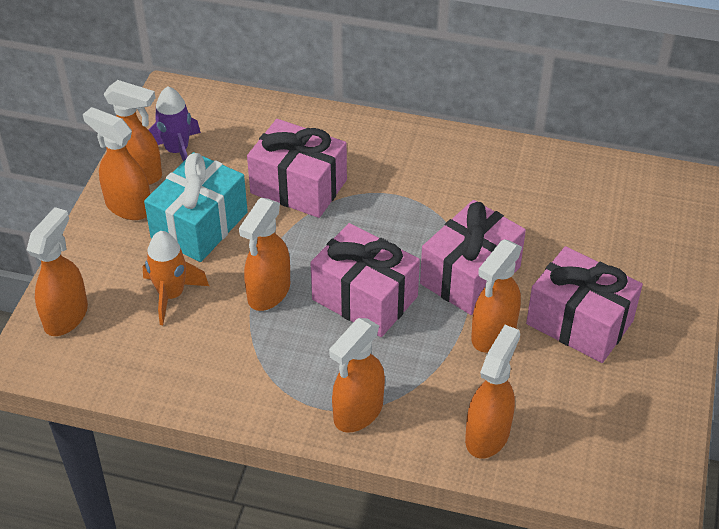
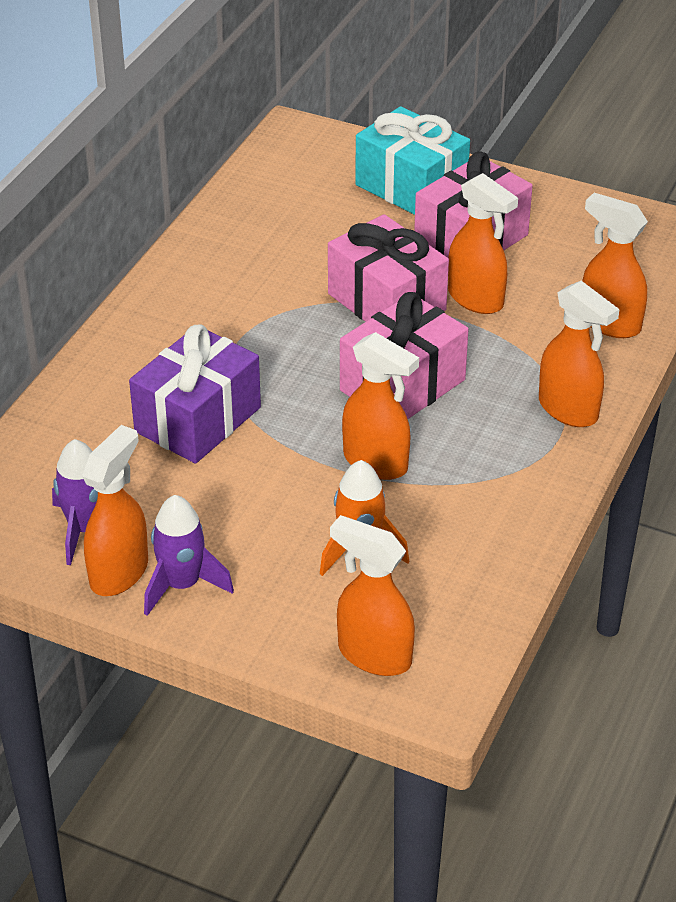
camera: 80 degrees left, 5 degrees down
orange spray bottle [83,107,150,220] -> purple rocket [144,495,234,616]
turquoise gift [144,152,248,262] -> turquoise gift moved to [355,106,470,215]
pink gift [247,119,347,218] -> purple gift [129,325,261,464]

